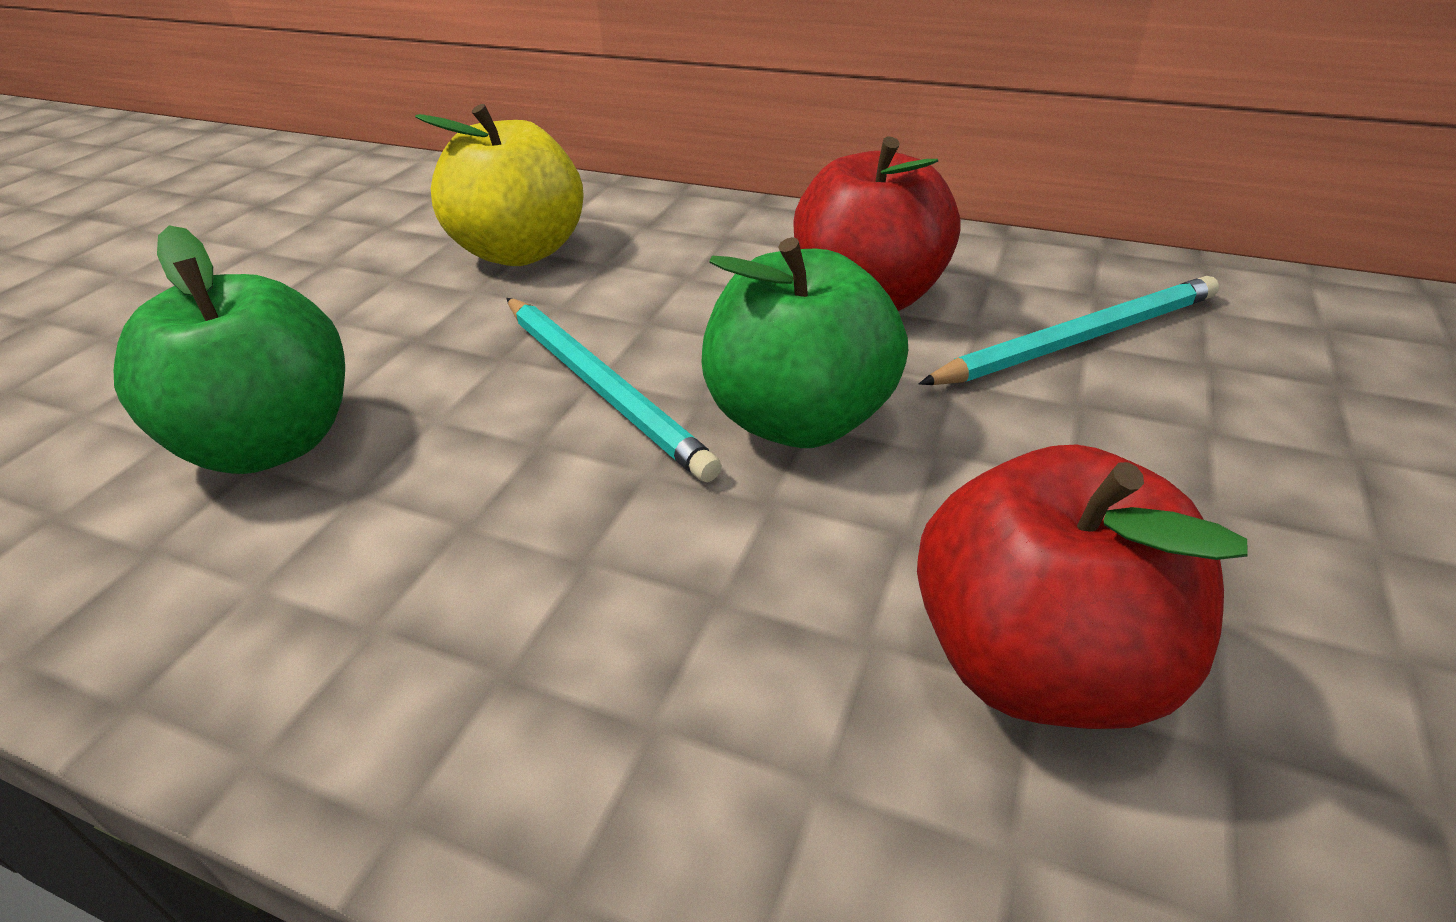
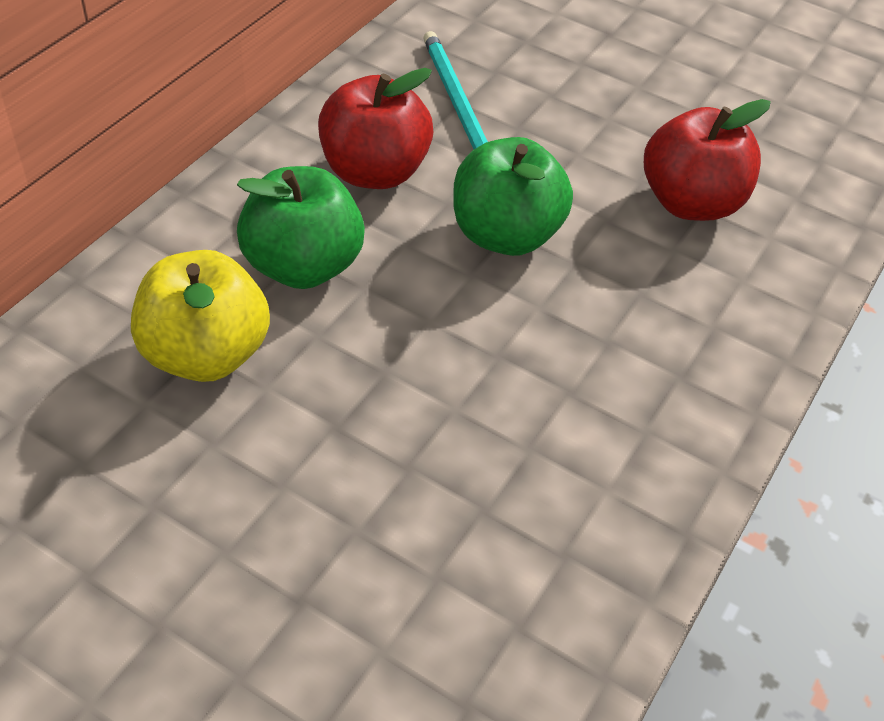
camera: 85 degrees left, 10 degrees up
green apple [114,225,345,474] -> green apple moved to [237,166,365,289]
turquoise pencil [506,298,722,482] -> none

